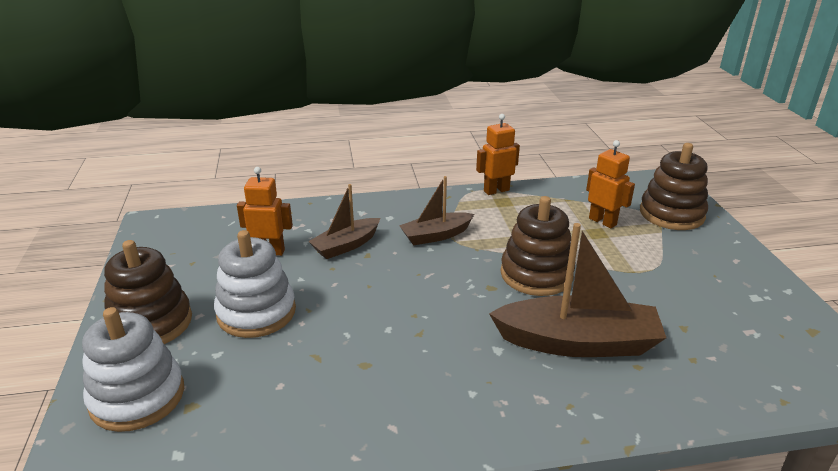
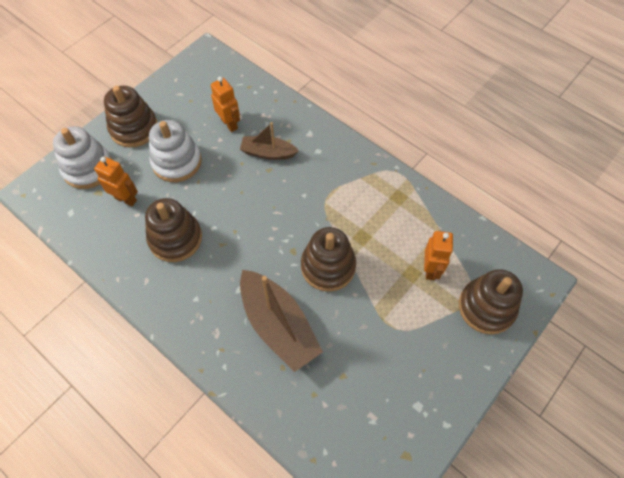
camera: 50 degrees right, 30 degrees up
brown boat [399,176,474,245] -> none
orange robot [476,114,520,195] -> orange robot moved to [94,157,138,206]
none -> brown stacking toy [145,198,202,262]

